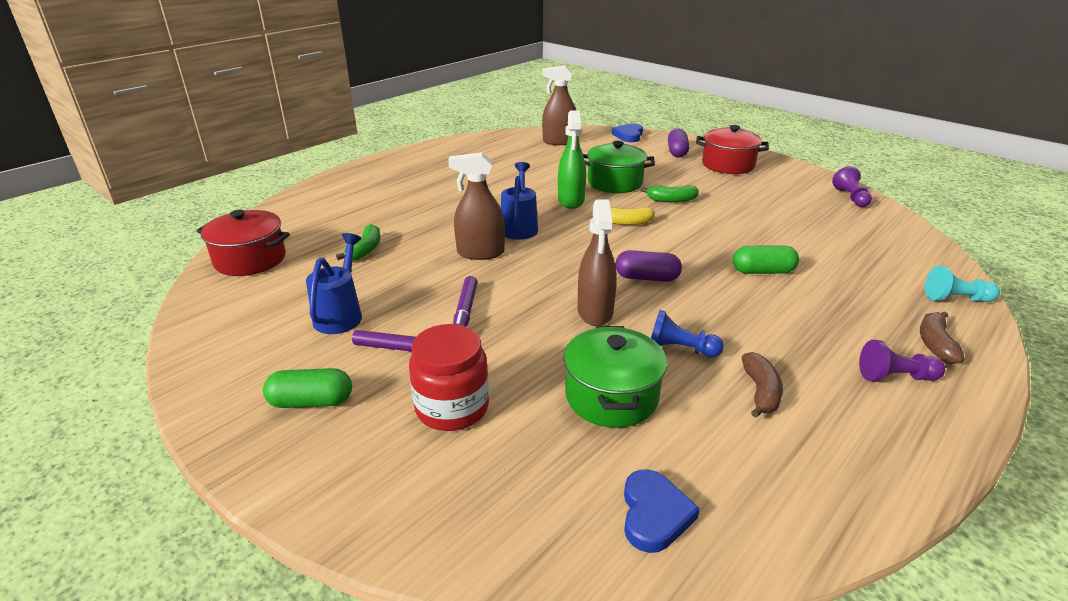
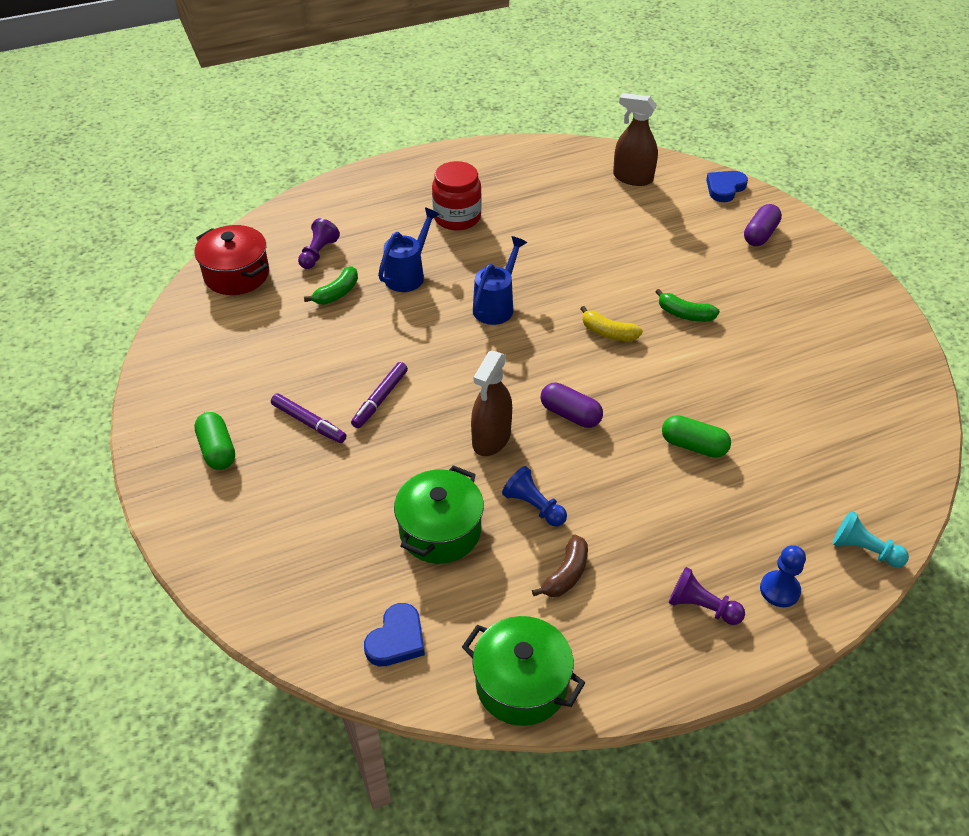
camera: 25 degrees right, 15 degrees up
green capsule [263,368,352,408] -> green capsule turned 45 degrees clockwise [194,412,235,470]
blue watering can [306,233,362,334] -> blue watering can moved to [378,207,440,292]
red jar [409,324,489,431] -> red jar moved to [432,161,482,231]
brown spray bottle [448,152,505,260] -> none
green spray bottle [558,111,586,209] -> none
green pot [583,141,655,193] -> green pot moved to [462,616,585,726]
red pot [696,125,769,174] -> none
purple pawn [832,166,872,207] -> purple pawn moved to [298,218,340,269]
brown banana [920,311,965,364] -> blue pawn [760,545,806,607]

